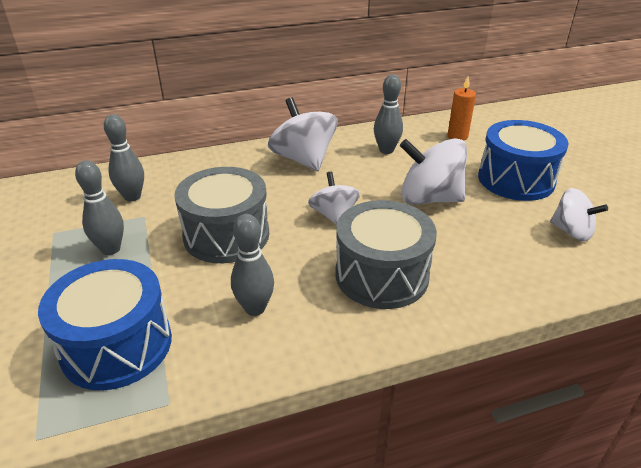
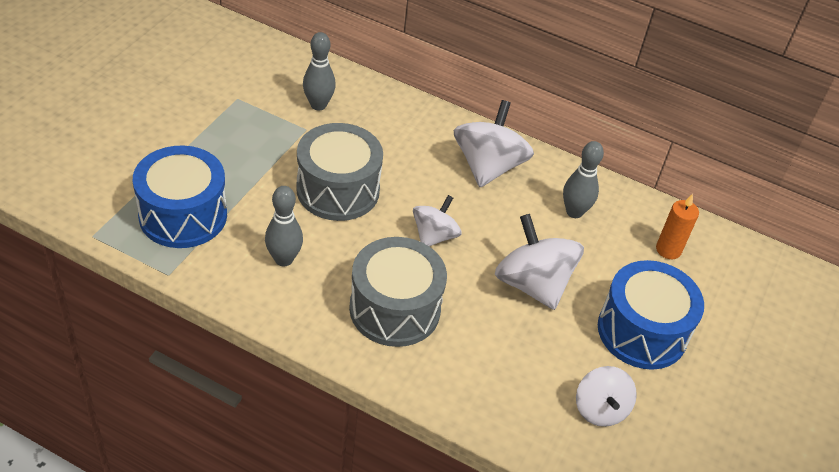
camera: 40 degrees right, 10 degrees up
grey bowling pin [75,160,124,255] -> none

